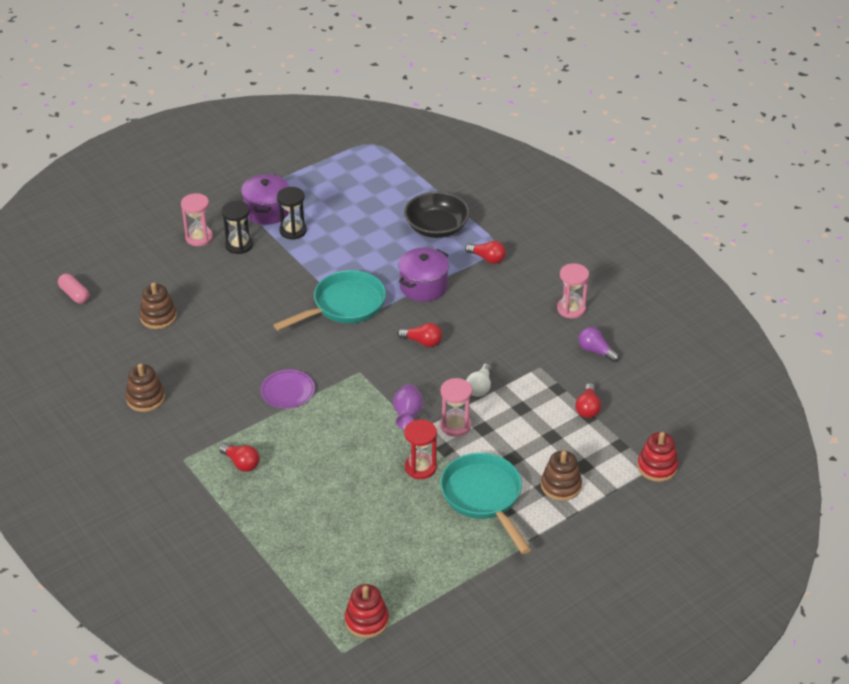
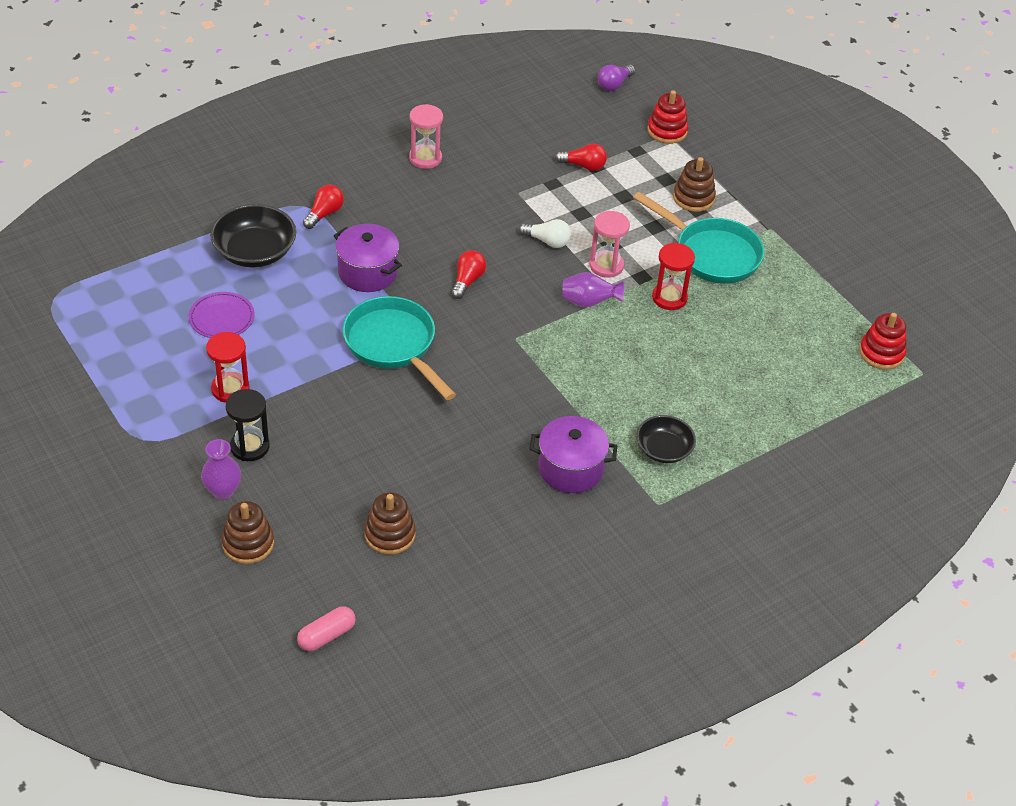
camera: 90 degrees left, 5 degrees up
brown stacking toy [125,364,165,412] -> brown stacking toy moved to [222,501,274,564]
pink hourglass [181,193,213,246] -> purple vase [201,439,241,500]
red light bulb [219,443,260,472] -> black bowl [636,415,696,463]
purple pot [241,174,289,225] -> purple pot moved to [530,416,618,493]
purple plate [260,370,315,409] -> purple plate moved to [188,292,255,338]
black hourglass [277,187,307,240] -> red hourglass [206,332,250,403]
turquoise pan [440,453,531,554] -> turquoise pan turned 120 degrees counterclockwise [633,192,764,284]
purple light bulb [578,327,620,362] -> purple light bulb moved to [598,65,635,91]

